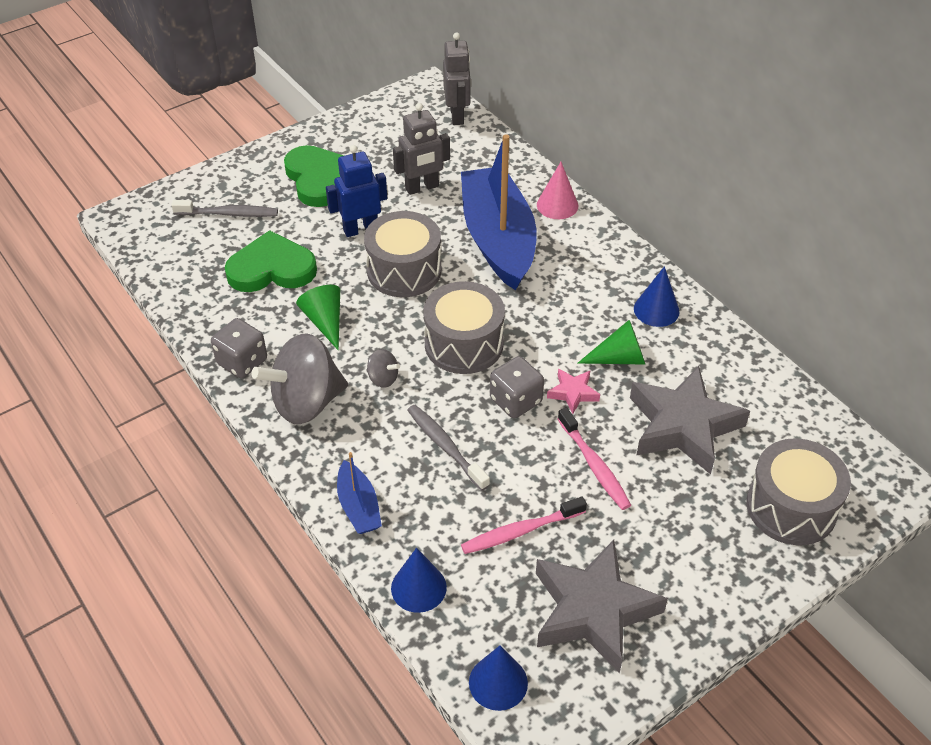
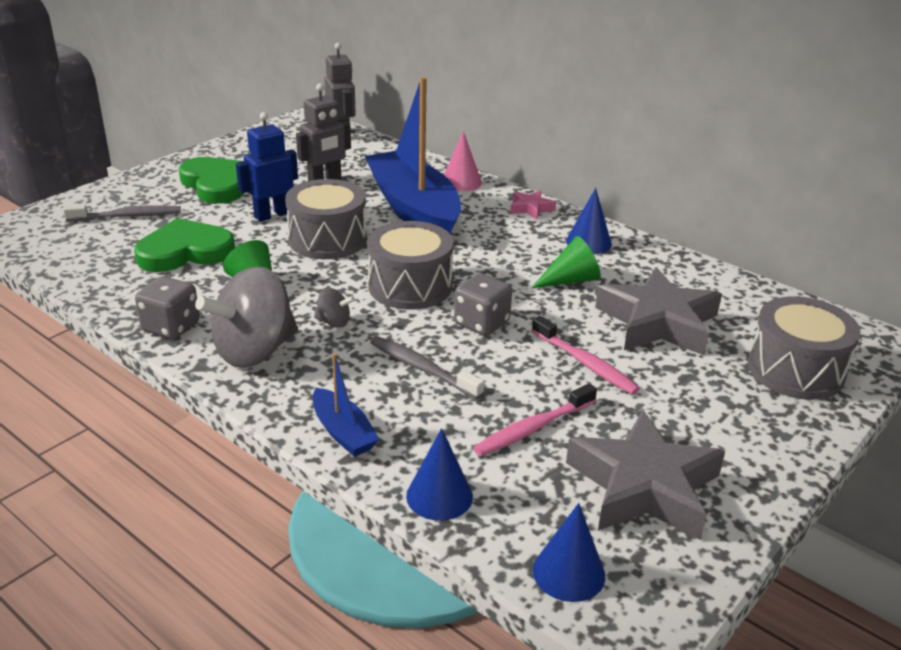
camera: 15 degrees left, 15 degrees down
pink star [547,369,600,414] -> pink star moved to [510,190,556,220]

